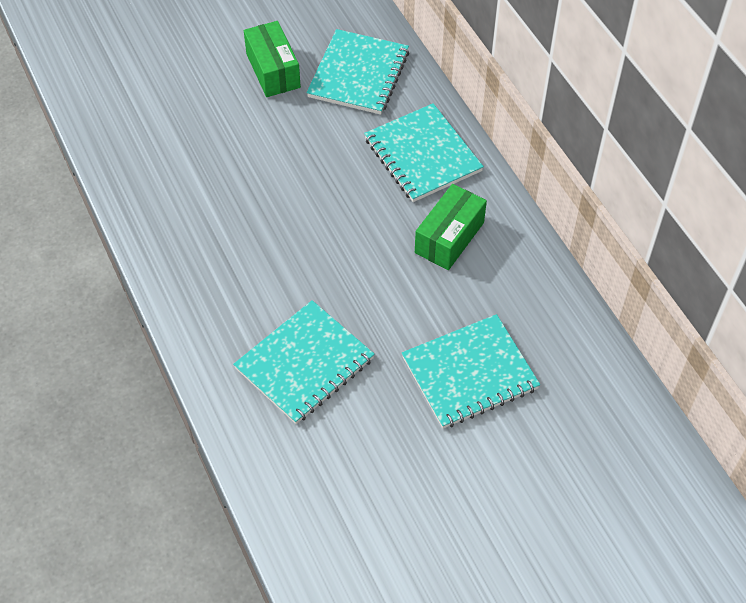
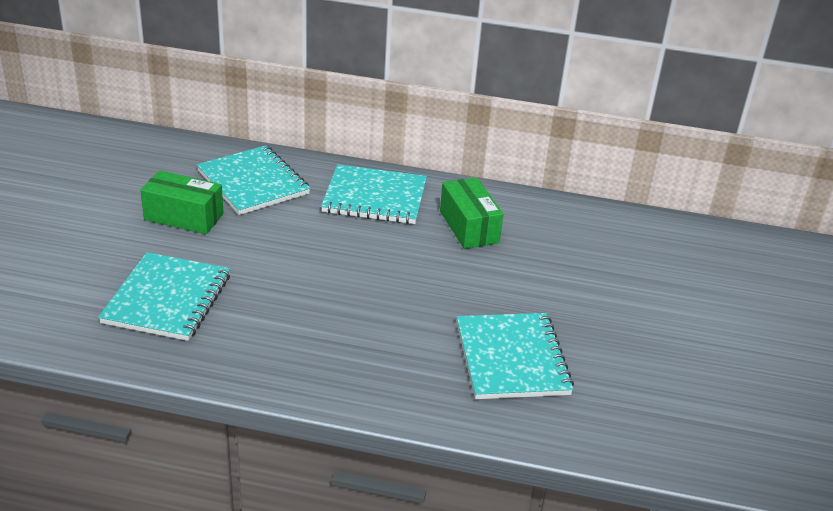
camera: 55 degrees left, 20 degrees down
turquoise notebook [402,314,540,429] -> turquoise notebook moved to [98,252,230,341]

